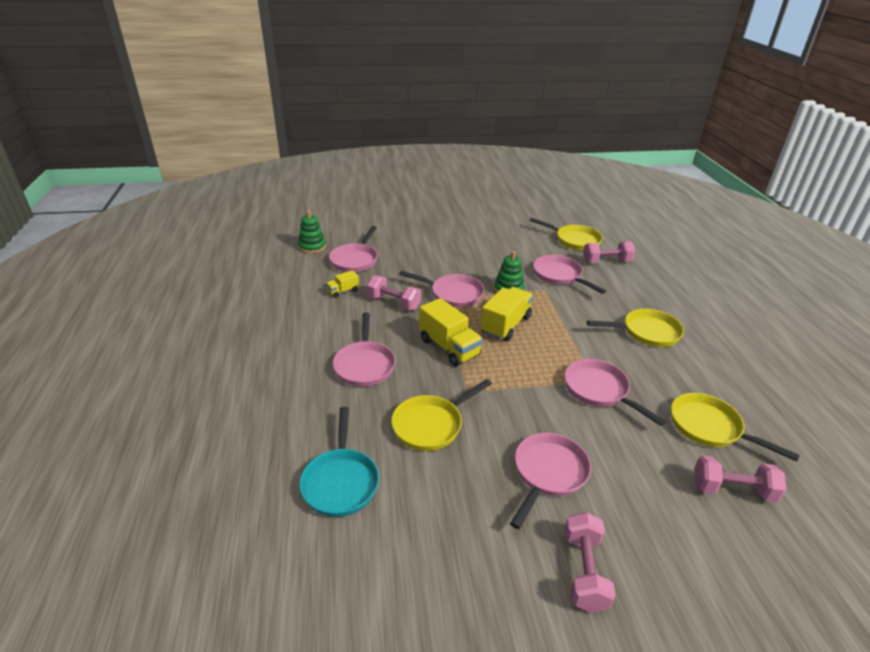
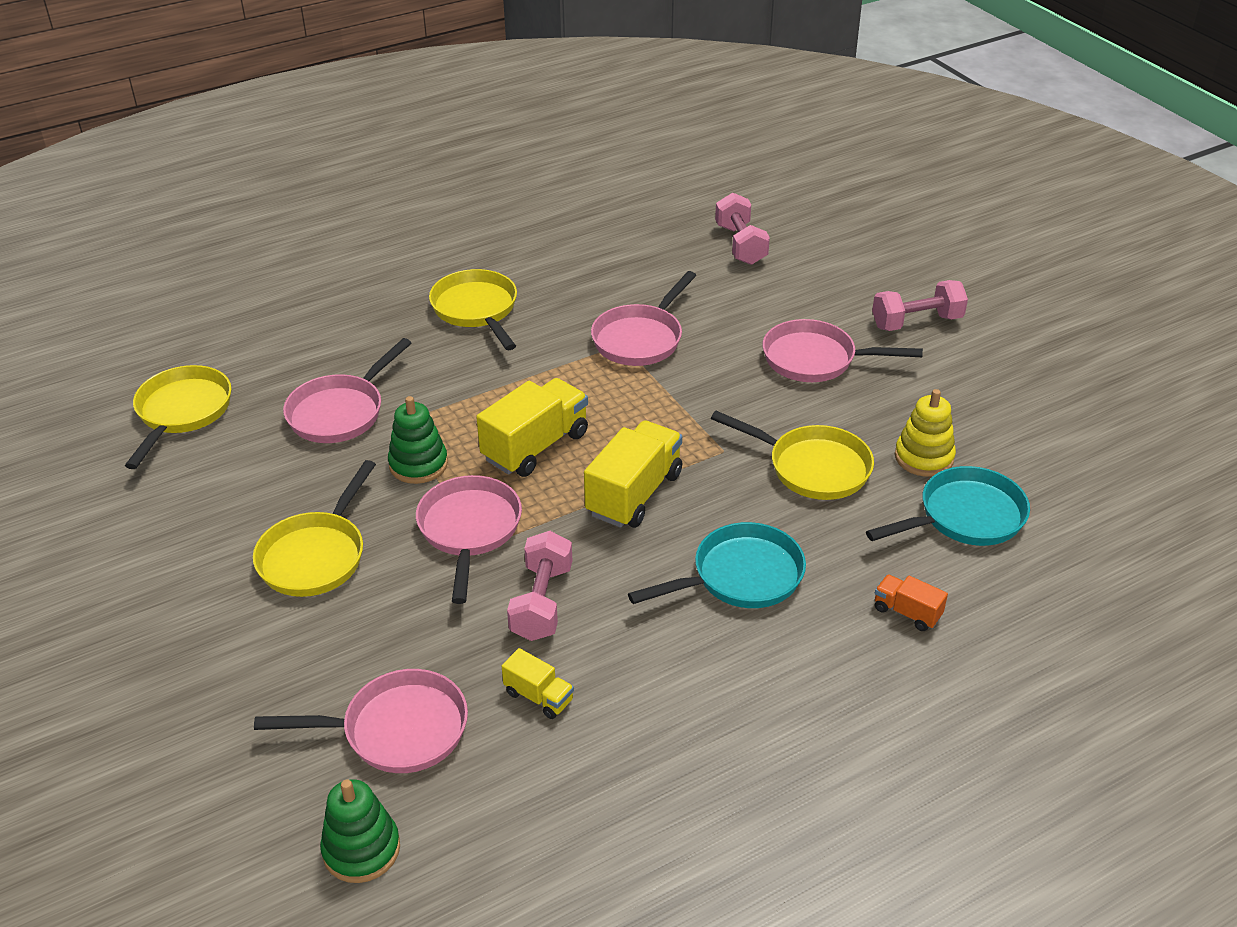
camera: 110 degrees left, 5 degrees up
pink pan [333,312,396,387] -> turquoise pan [628,522,806,608]
yellow truck [481,287,533,341] -> yellow truck turned 120 degrees clockwise [476,378,588,477]
pink dumbbell [583,241,635,263] -> none
yellow pan [671,393,800,462] -> yellow pan moved to [253,460,376,597]
none -> orange truck [875,574,948,631]
none -> yellow stacking toy [895,389,956,477]

